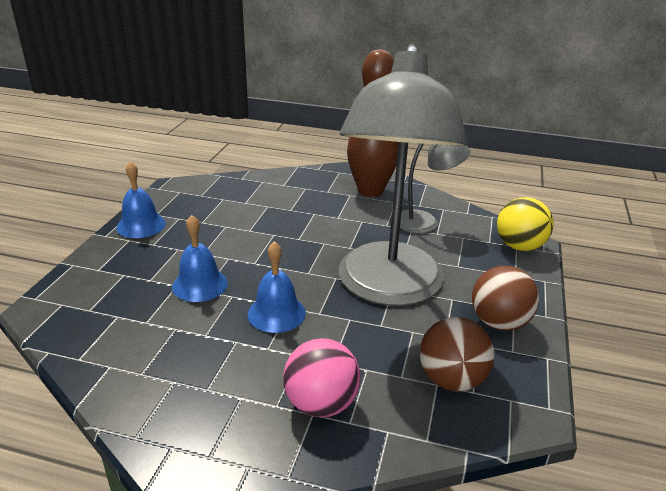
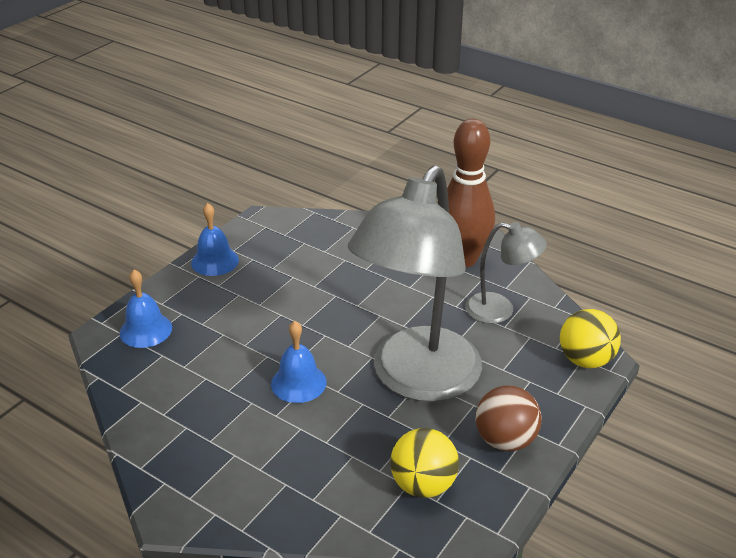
camera: 20 degrees right, 5 degrees up
blue bell [172,215,228,302] -> blue bell moved to [120,269,172,348]
pink ball [283,338,361,417] -> none
brown ball [420,317,495,392] -> yellow ball [390,428,459,498]

